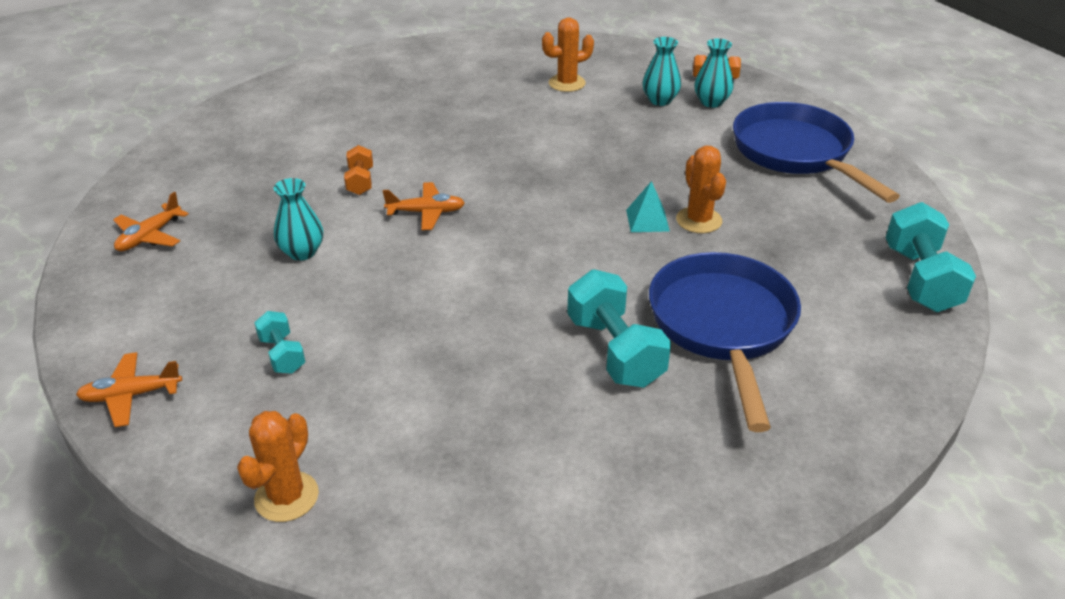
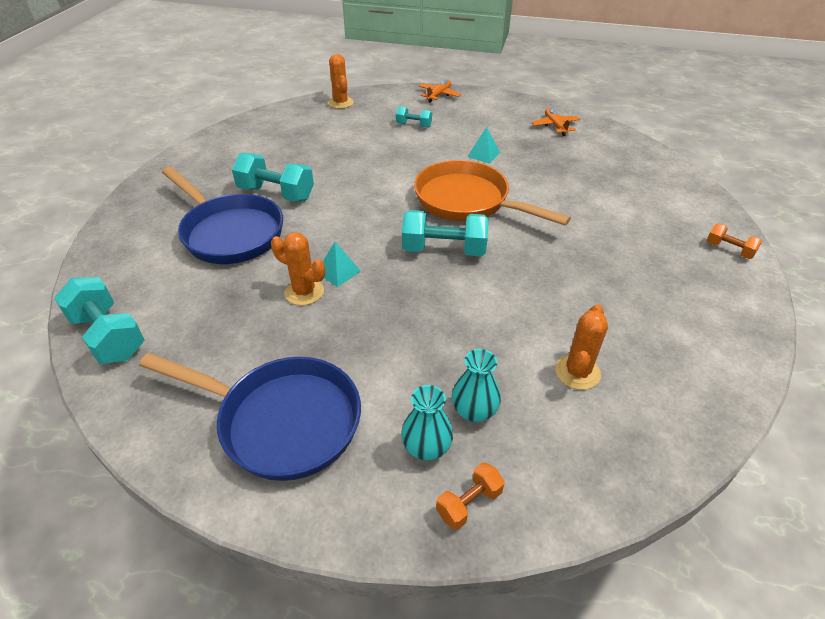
camera: 135 degrees right, 5 degrees up
turquoise vase [274,178,323,261] -> turquoise pyramid [467,127,500,164]
orange dumbbell [344,145,373,195] -> orange dumbbell moved to [707,223,762,259]
orange plane [383,182,465,230] -> orange pan [414,160,571,226]
none -> turquoise dumbbell [402,210,489,256]

